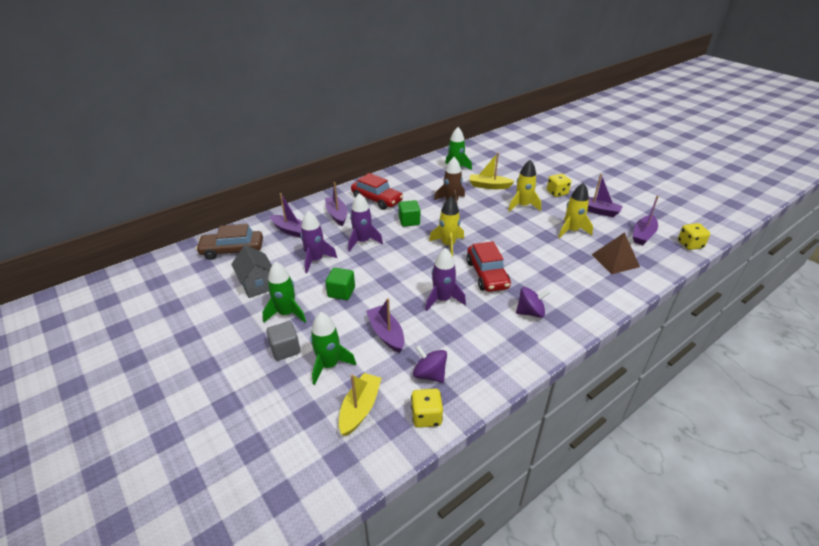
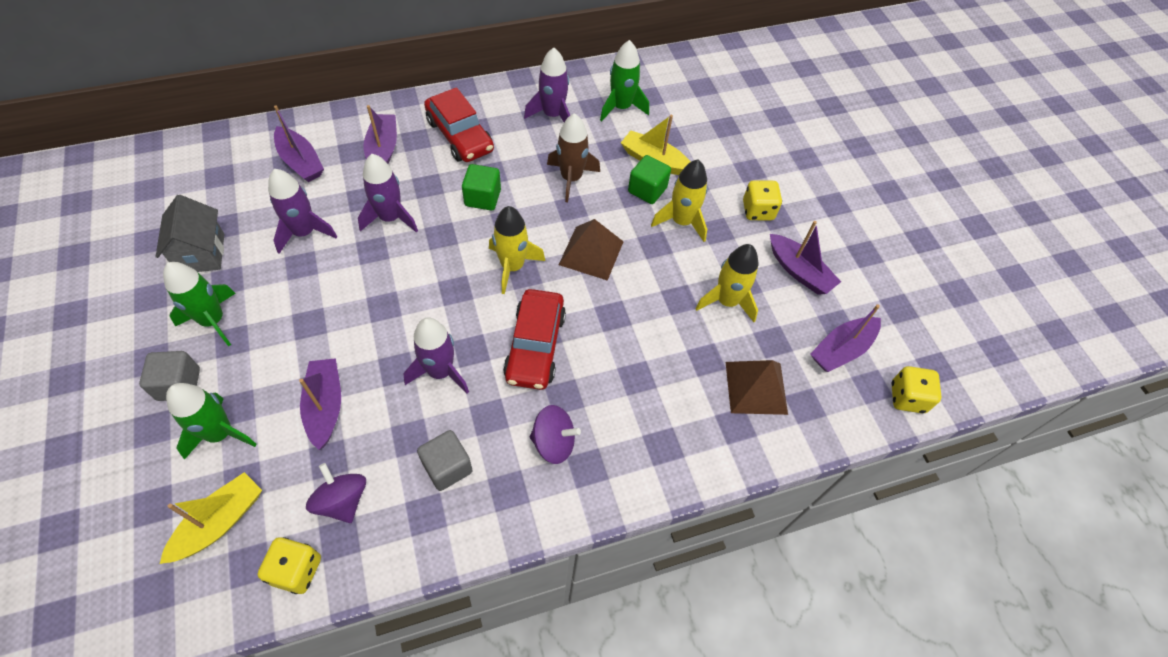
camera: 15 degrees right, 20 degrees up
brown car [196,224,263,260] -> none
green cube [325,268,355,300] -> green cube moved to [628,155,671,204]
none -> grey cube [417,430,473,491]
none -> purple rocket [524,48,570,122]
none -> brown pyramid [559,219,624,281]

